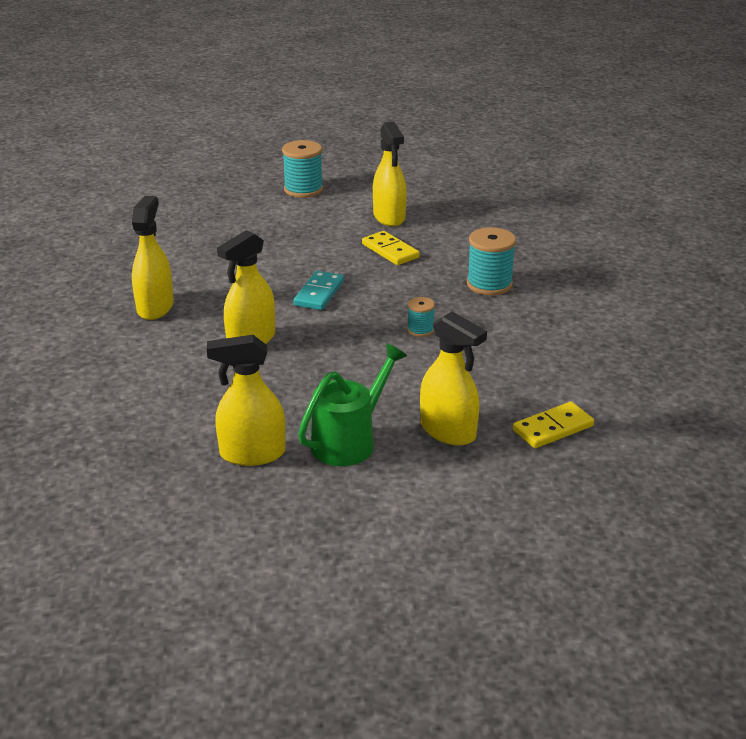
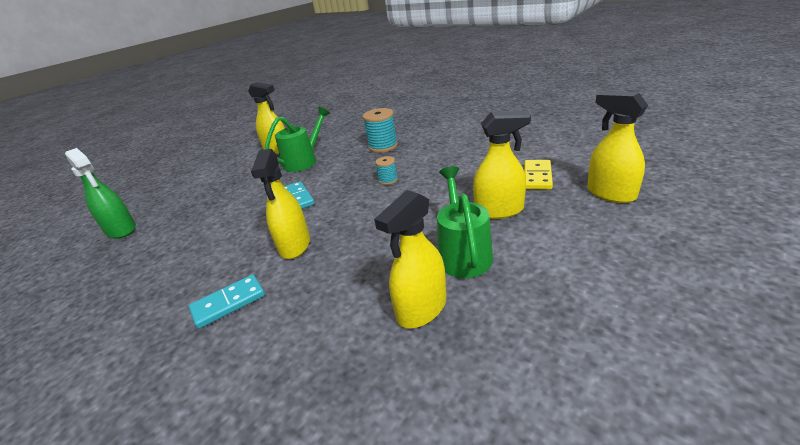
camera: 40 degrees left, 0 degrees up
yellow spray bottle [132,196,174,320] -> yellow spray bottle moved to [587,92,648,203]
turquoise spool [282,140,323,198] -> none
yellow domino [362,231,420,265] -> green watering can [265,107,330,172]
none -> green spray bottle [65,148,136,239]
none -> turquoise domino [189,275,265,329]

